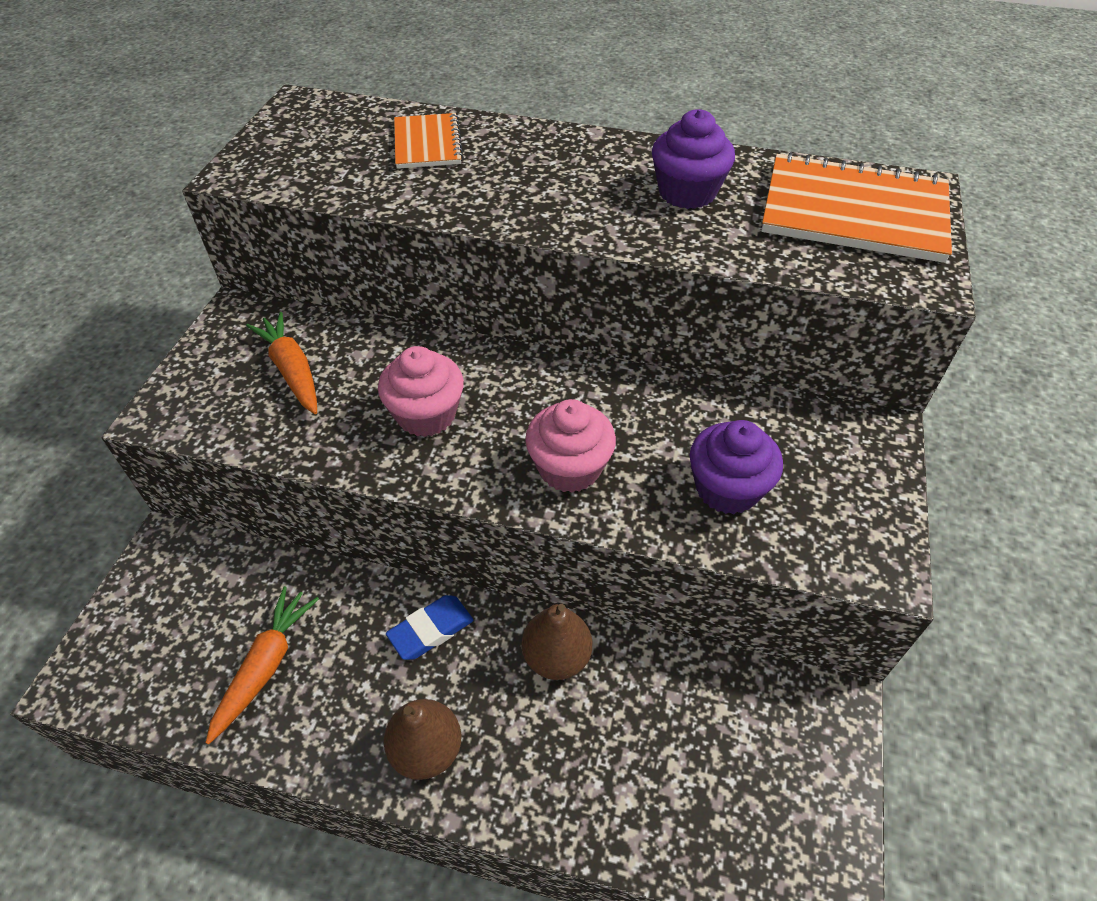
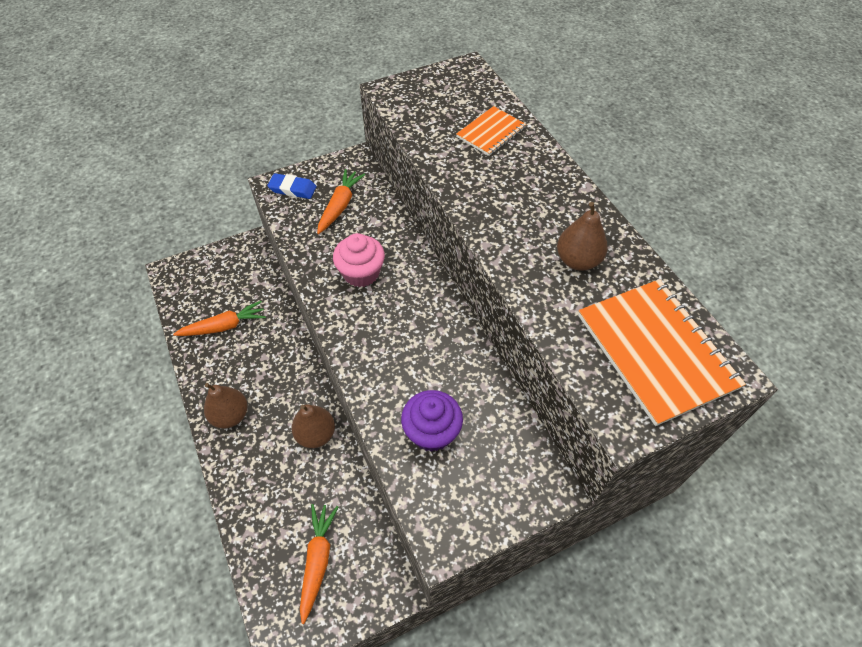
camera: 50 degrees right, 5 degrees up
blue eraser [386,595,473,660] -> blue eraser moved to [267,173,316,199]
pink cupcake [525,399,616,493] -> none
purple cupcake [652,109,735,209] -> brown pear [557,202,608,271]
none -> orange carrot [300,504,338,624]

